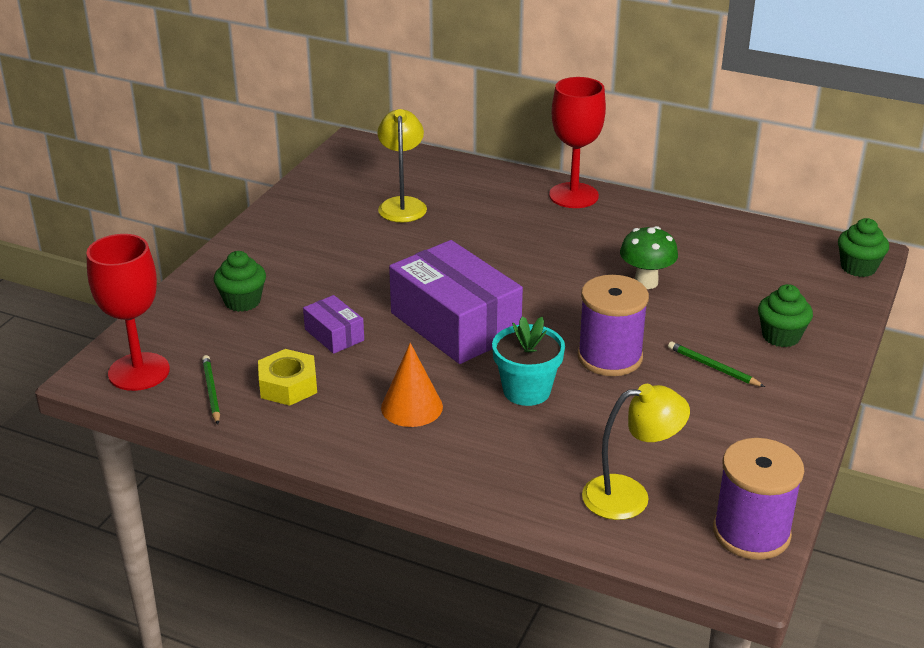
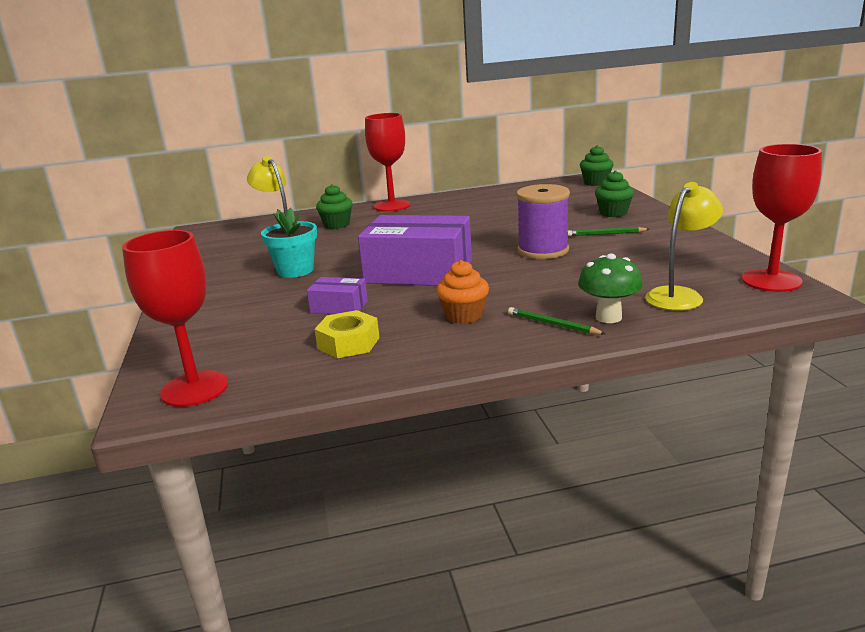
camera: 35 degrees left, 10 degrees down
green pencil [202,355,220,425] -> green pencil moved to [508,307,606,335]
green cupcake [214,251,266,312] -> green cupcake moved to [316,184,353,229]
orange cone [381,343,443,427] -> orange cupcake [436,260,489,324]
turquoise flower pot [492,316,565,406] -> turquoise flower pot moved to [261,208,317,278]
green mushroom [620,226,678,289] -> green mushroom moved to [578,253,643,323]
purple spool [713,438,804,560] -> red goblet [742,144,822,292]

